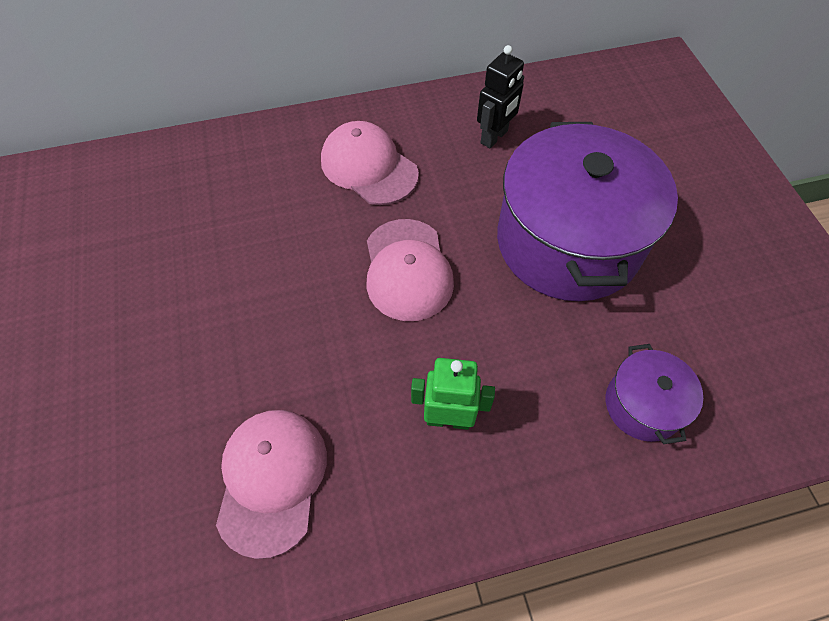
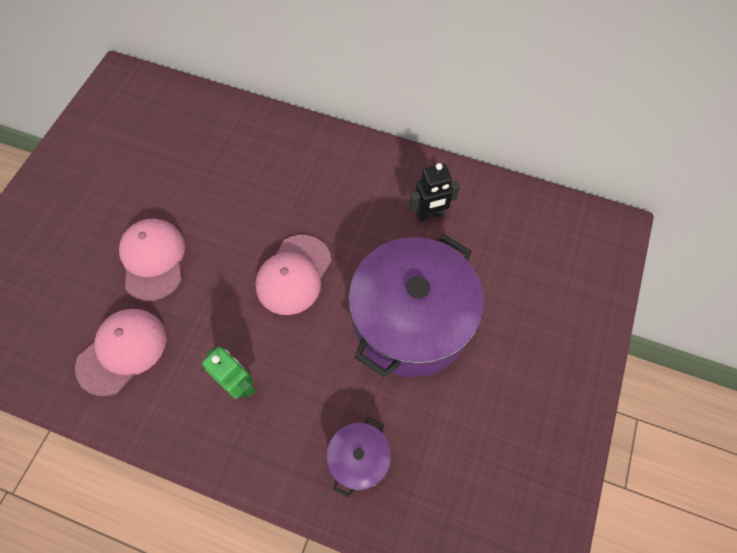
camera: 35 degrees right, 5 degrees up
pink cap [321,121,419,205] -> pink cap moved to [119,219,185,301]

